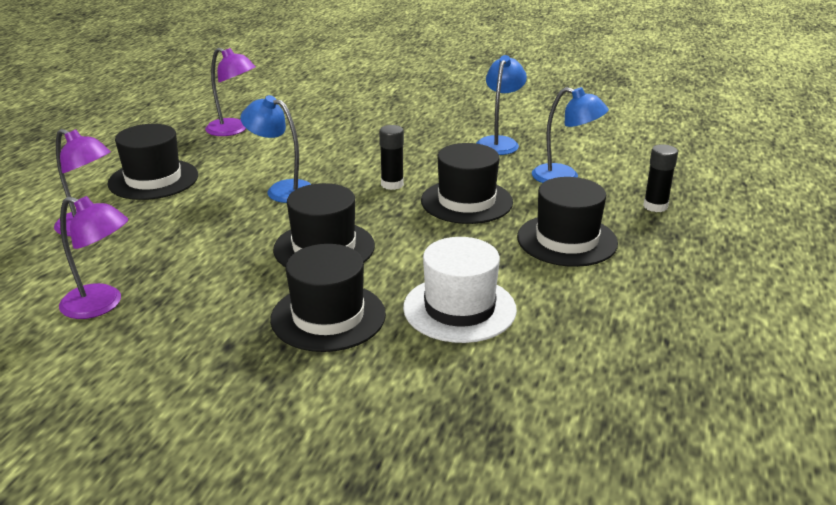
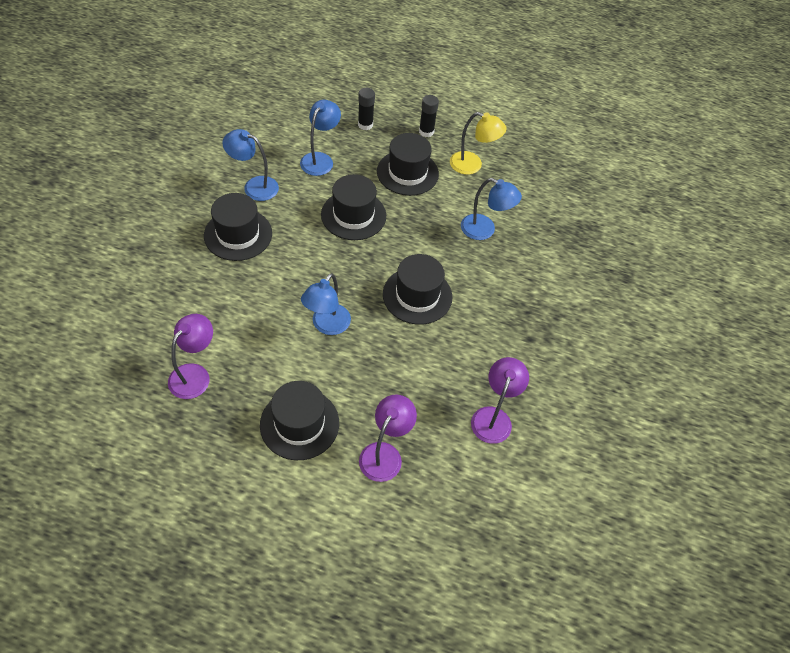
camera: 95 degrees left, 25 degrees up
black hat [270,244,386,352] -> black hat moved to [204,193,272,261]
black glue stick [379,125,404,190] -> black glue stick moved to [419,95,439,137]
white hat [403,237,517,343] -> blue lamp [461,178,522,240]
none -> yellow lamp [450,112,507,175]

